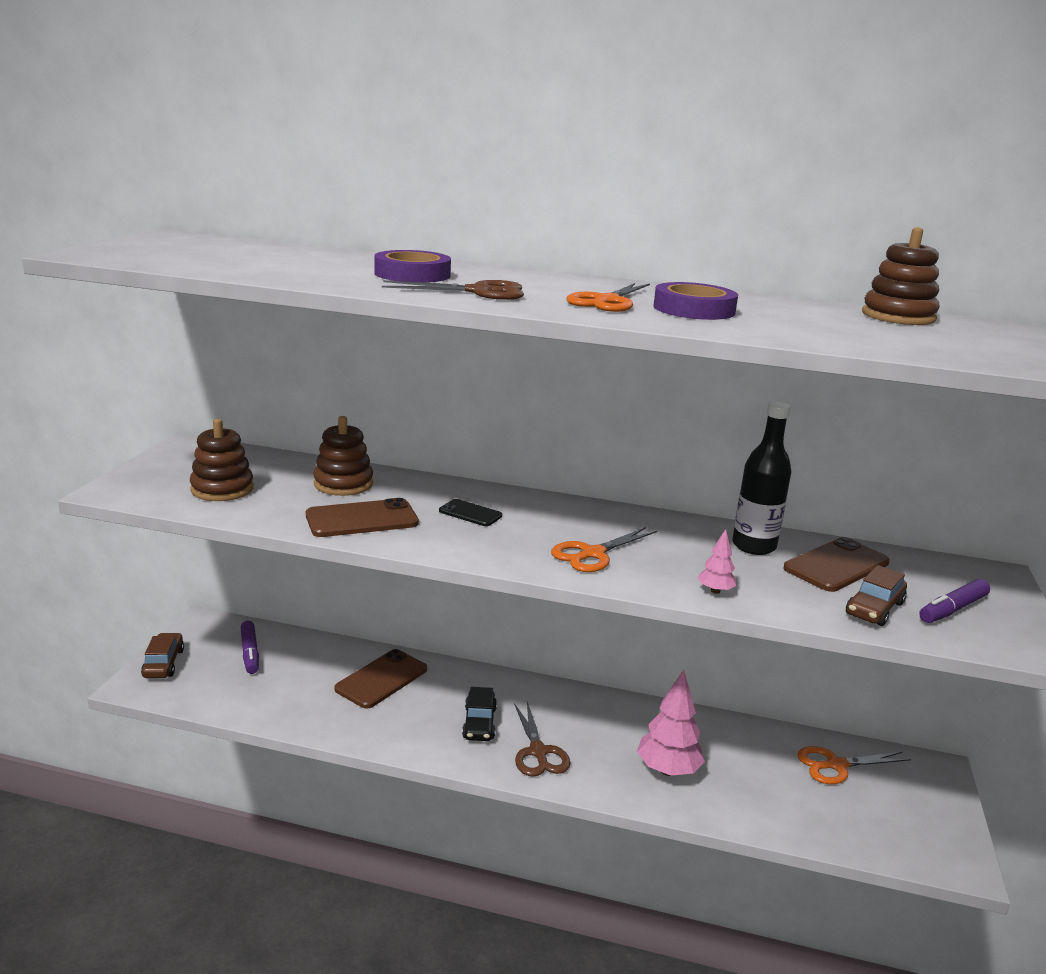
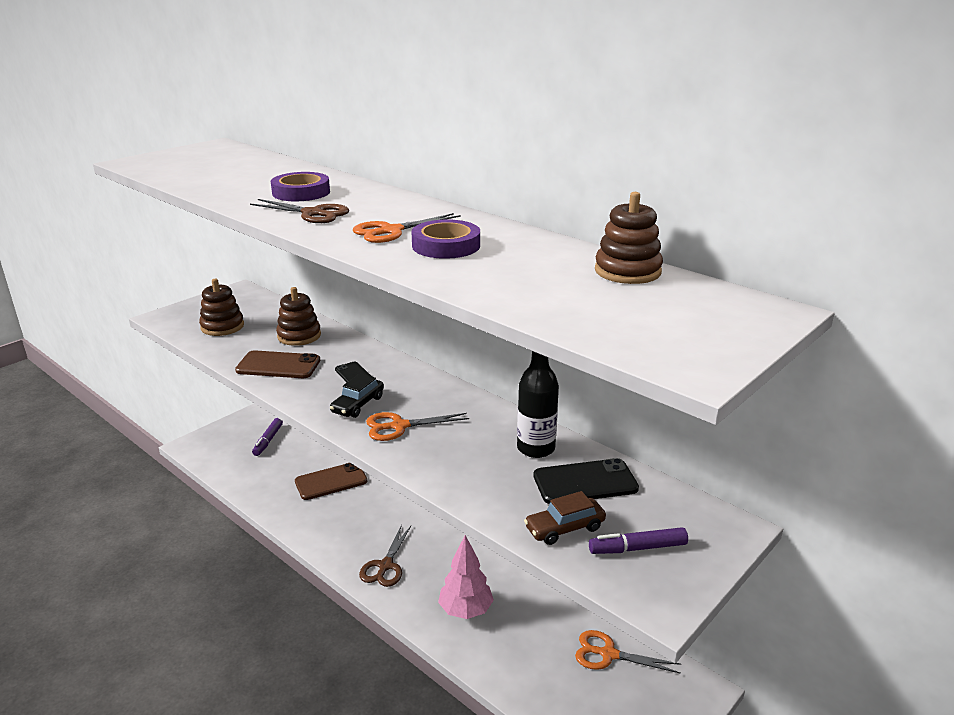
camera: 30 degrees right, 5 degrees up
brown car [141,633,184,678] -> none
black car [462,687,497,741] -> black car moved to [330,373,384,418]
pink tree [697,529,737,594] -> none
brown phone [783,537,890,592] -> black phone [533,458,639,504]

